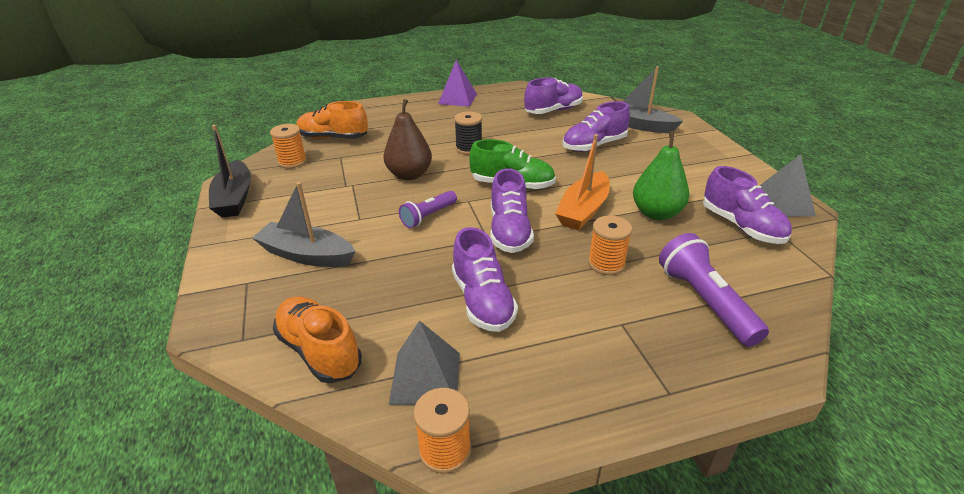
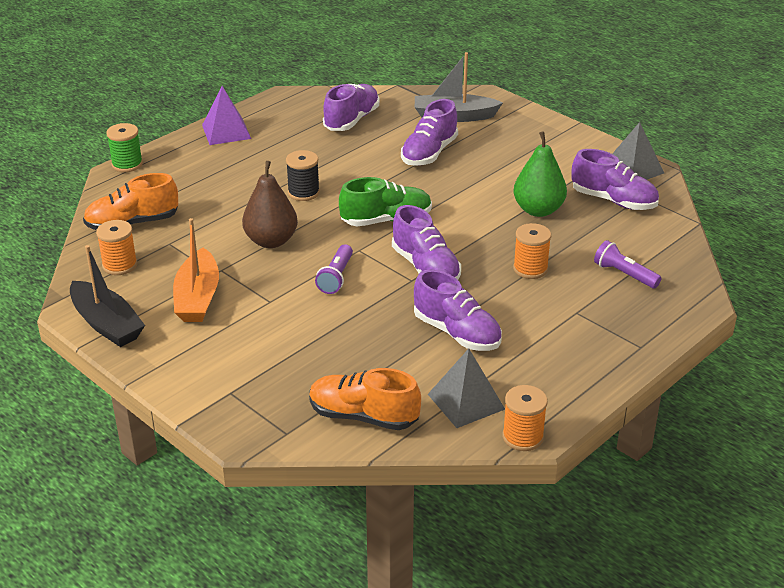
camera: 30 degrees left, 0 degrees up
grey boat [252,182,356,267] -> none
orange boat [555,134,610,230] -> orange boat moved to [173,218,219,322]
purple flashlight [659,233,769,347] -> purple flashlight [594,240,661,288], size x0.63
none -> green spool [106,123,143,172]

